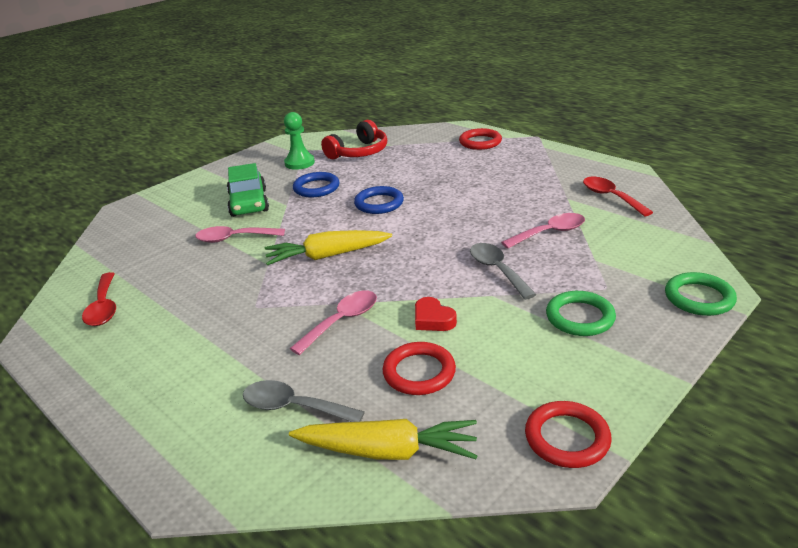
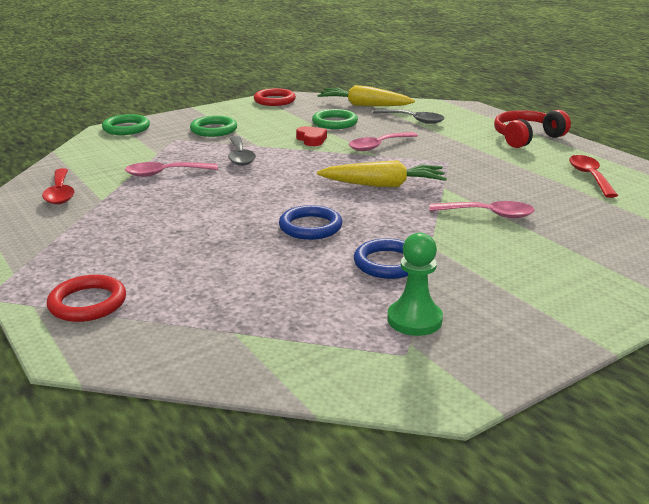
camera: 170 degrees left, 5 degrees down
green car [227,163,269,217] -> none
red headphones [321,120,387,159] -> red headphones moved to [494,110,571,148]
red ring [383,342,456,395] -> green ring [312,109,358,129]

